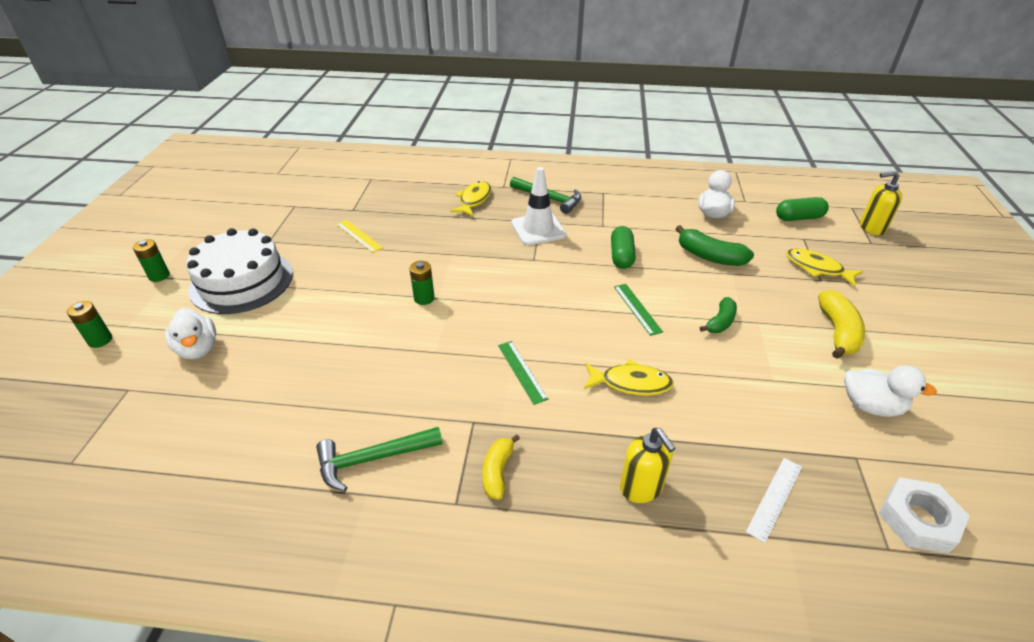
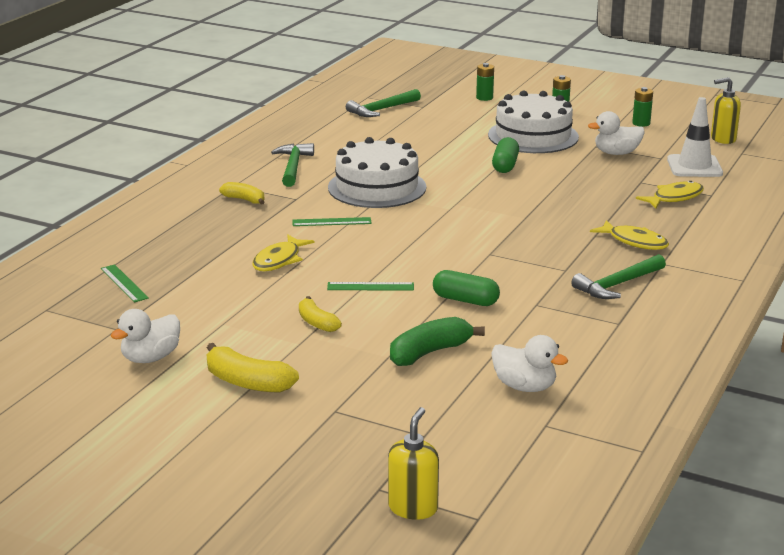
camera: 110 degrees right, 15 degrees down
white duck [165,308,216,359] -> white duck moved to [588,111,645,155]
yellow ruler [336,220,383,253] -> none
green battery [409,261,435,305] -> green battery moved to [632,87,653,127]
white traffic cone [511,167,566,245] -> white traffic cone moved to [667,97,723,177]
yellow soap dispenser [620,428,676,503] -> yellow soap dispenser moved to [711,77,741,144]
green banana [700,297,737,333] -> yellow banana [299,296,342,332]
white ruler [746,458,802,543] -> green ruler [101,264,149,302]
green capsule [776,197,829,221] -> green capsule moved to [492,137,519,173]
yellow fish [786,248,863,287] -> yellow fish moved to [636,181,704,209]
white nut [879,477,969,554] -> none
none -> white cake [328,137,426,208]
none -> green hammer [346,89,421,117]

